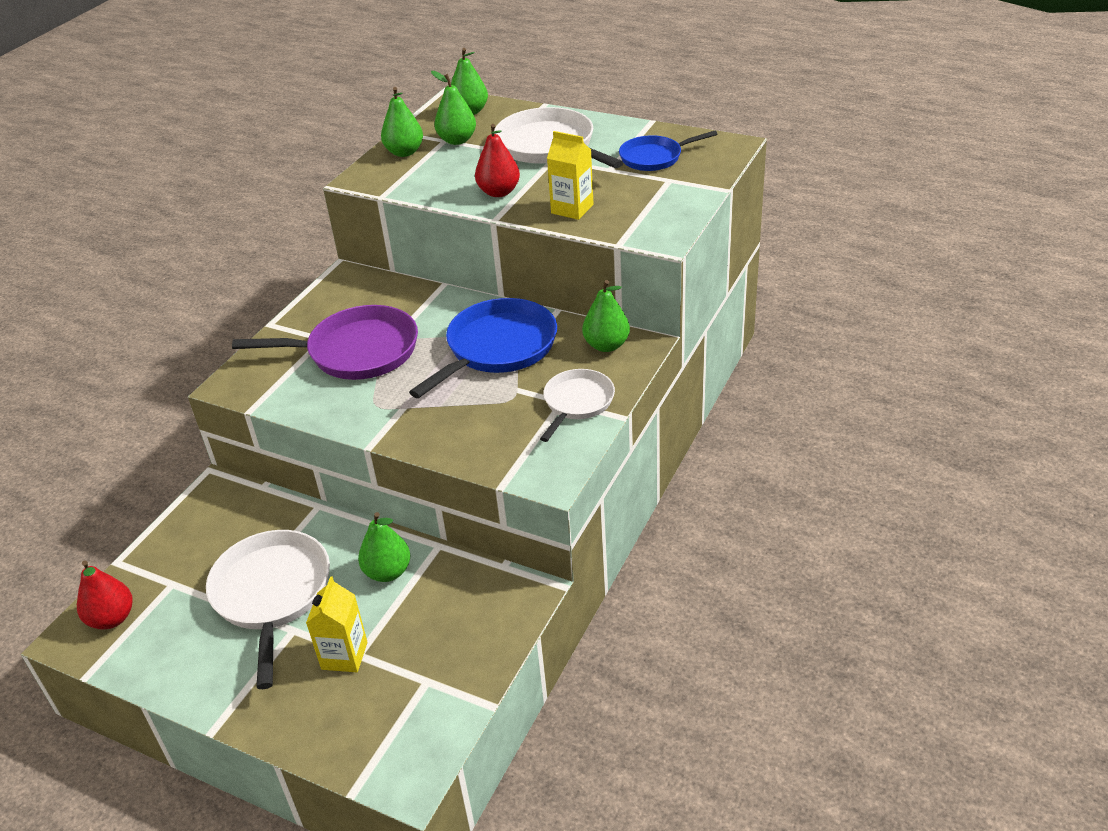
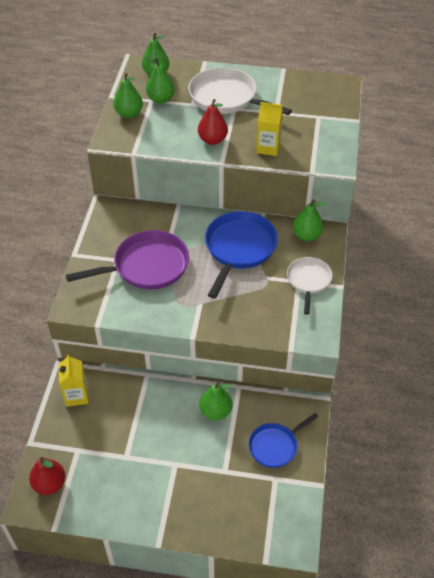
camera: 20 degrees left, 10 degrees up
white pan [206,530,330,689] -> none
yellow carton [306,577,367,672] -> yellow carton moved to [58,354,89,407]
blue pan [619,131,718,171] -> blue pan moved to [249,413,318,468]

